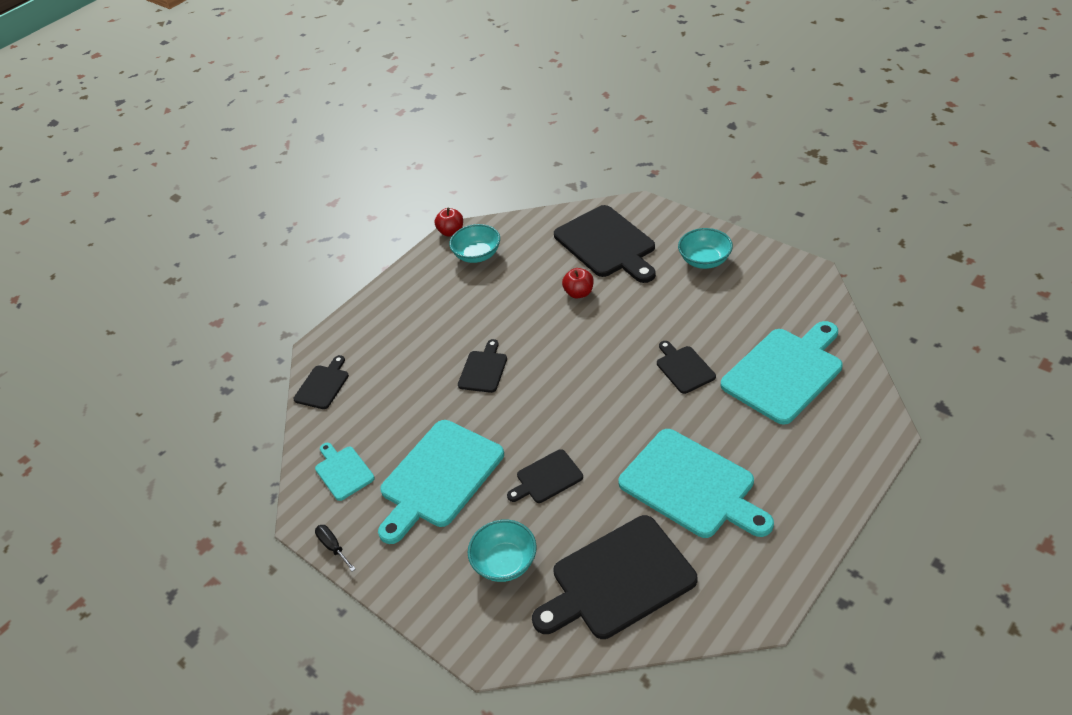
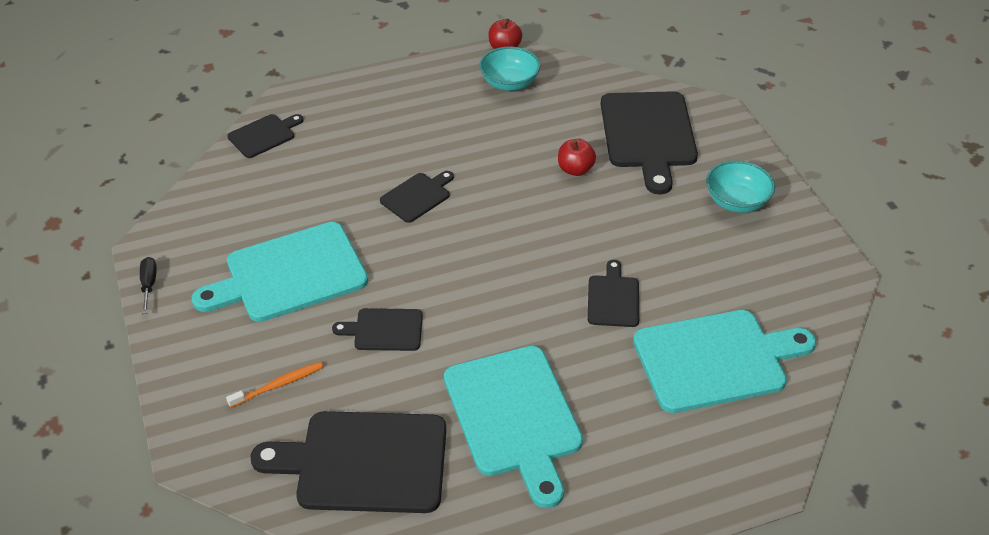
camera: 25 degrees right, 0 degrees up
turquoise cutting board [315,443,375,501] -> none
turquoise bowl [468,520,537,582] -> orange toothbrush [226,362,323,408]

